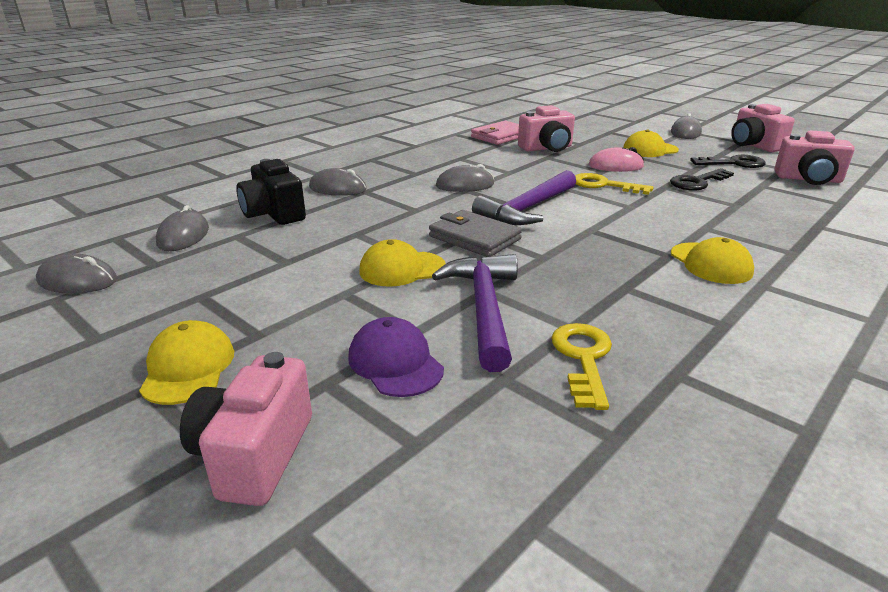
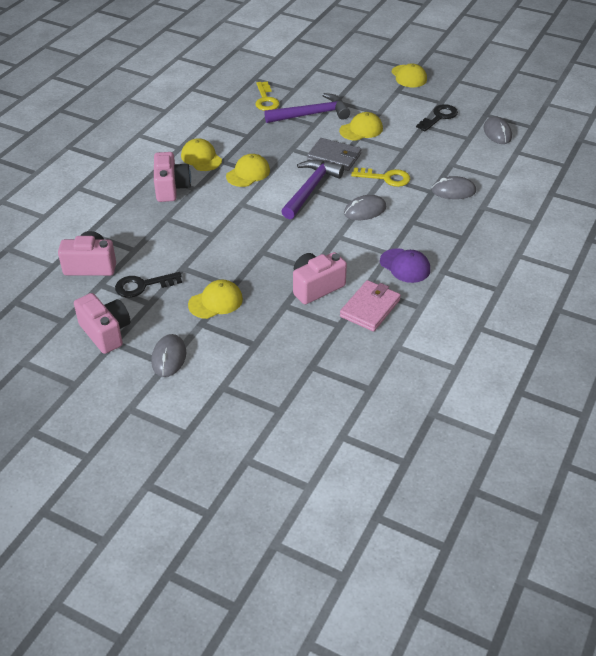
camera: 165 degrees right, 15 degrees up
grey mouse [36,253,117,294] -> none
pink camera [180,352,312,506] -> pink camera moved to [154,152,191,202]
black camera [236,159,306,225] -> none
purple cap [348,317,444,397] -> purple cap moved to [380,248,430,283]
purple hammer [432,254,518,372] -> purple hammer turned 90 degrees counterclockwise [264,93,350,123]
yellow key [575,173,654,195] -> yellow key moved to [351,167,410,187]
pink mouse [589,147,644,172] -> none
black key [670,168,734,191] -> black key moved to [416,104,458,131]
none -> yellow cap [226,154,270,187]

